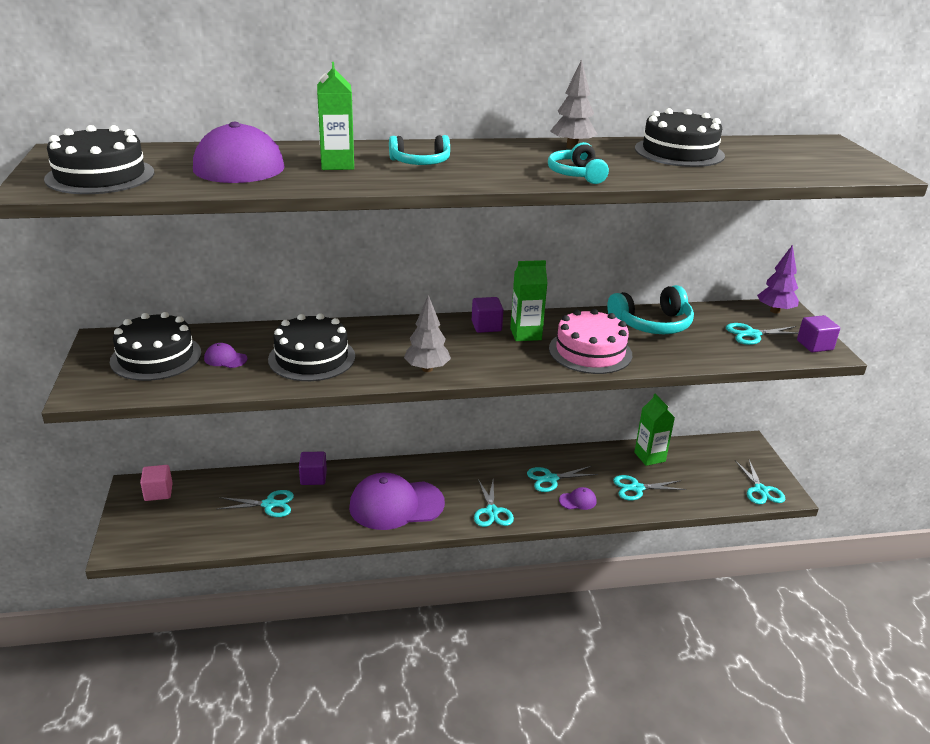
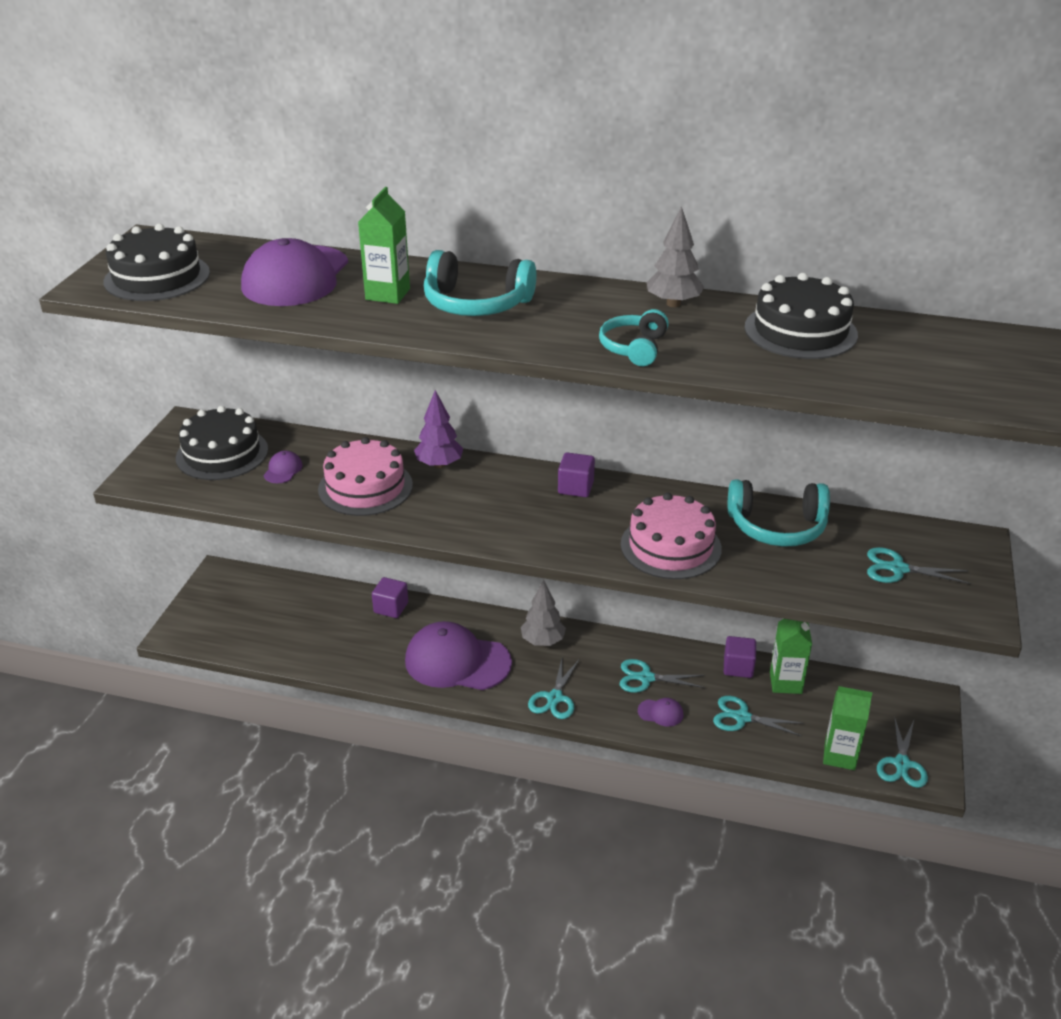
camera: 25 degrees right, 5 degrees up
pink cube [140,465,173,501] -> none
purple cap [204,343,247,368] -> purple cap turned 60 degrees clockwise [264,451,303,483]
turquoise scissors [218,490,294,517] -> none
black cake [268,313,355,381] -> pink cake [318,437,413,516]
turquoise headphones [389,135,450,165] -> turquoise headphones [424,250,536,316], size x1.57
grey tree [404,295,451,372] -> grey tree moved to [521,580,566,646]
green carton [510,260,548,341] -> green carton moved to [823,686,872,770]
purple tree [757,245,799,314] -> purple tree moved to [414,390,463,468]
purple cube [797,315,840,352] -> purple cube moved to [724,636,756,678]

